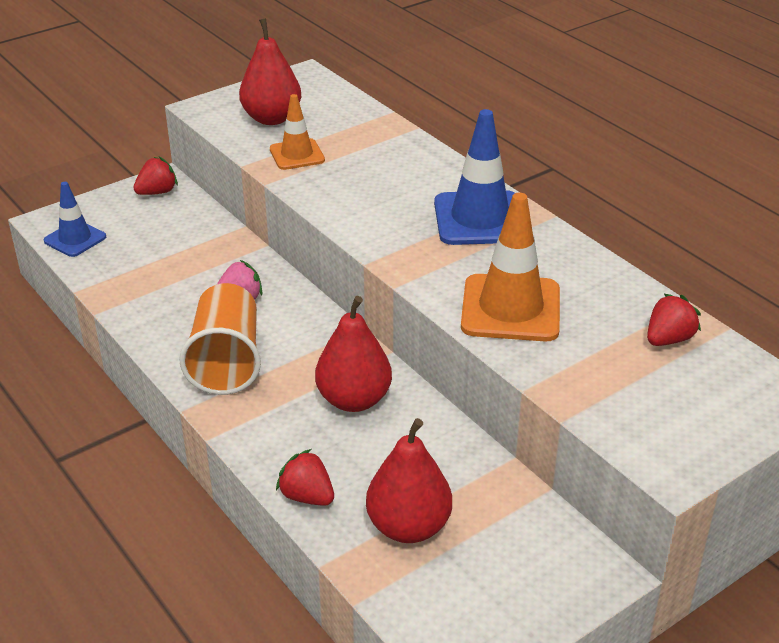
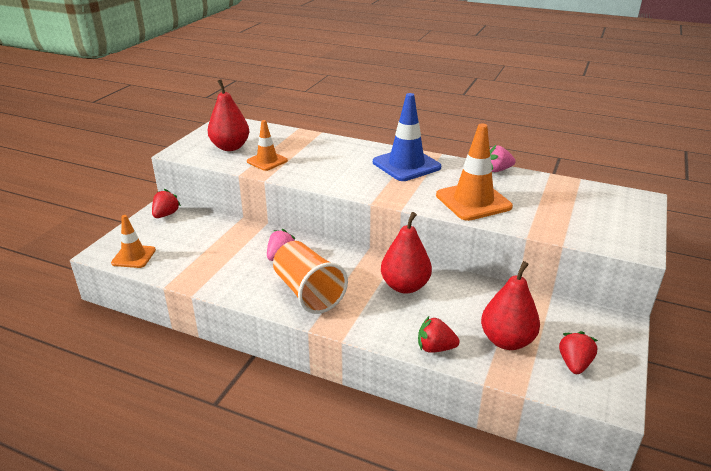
camera: 30 degrees left, 5 degrees down
blue traffic cone [43,182,106,257] -> orange traffic cone [111,215,156,268]
red strawberry [647,294,701,346] -> red strawberry moved to [559,331,598,374]
none -> pink strawberry [489,145,516,172]

